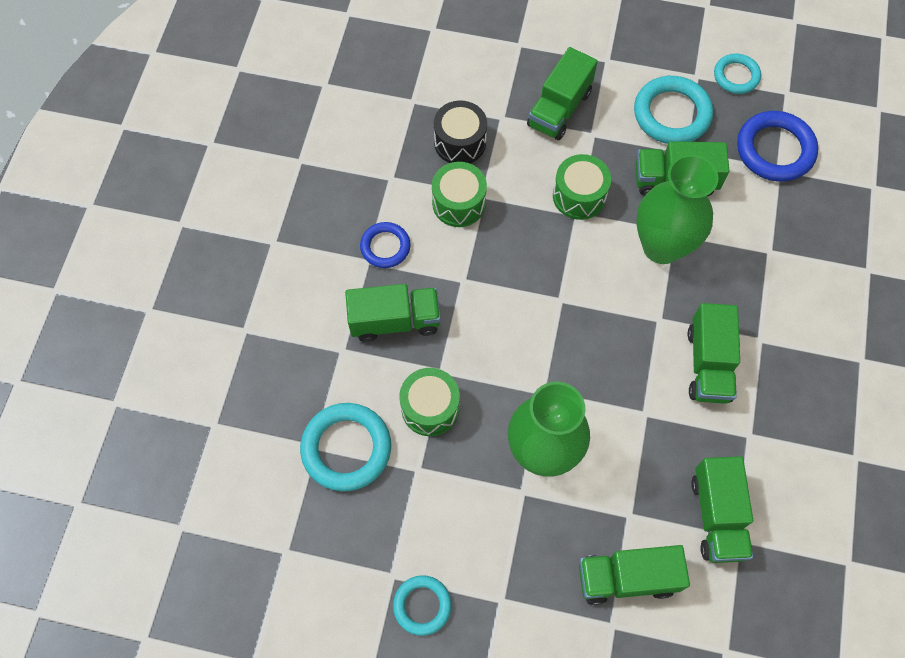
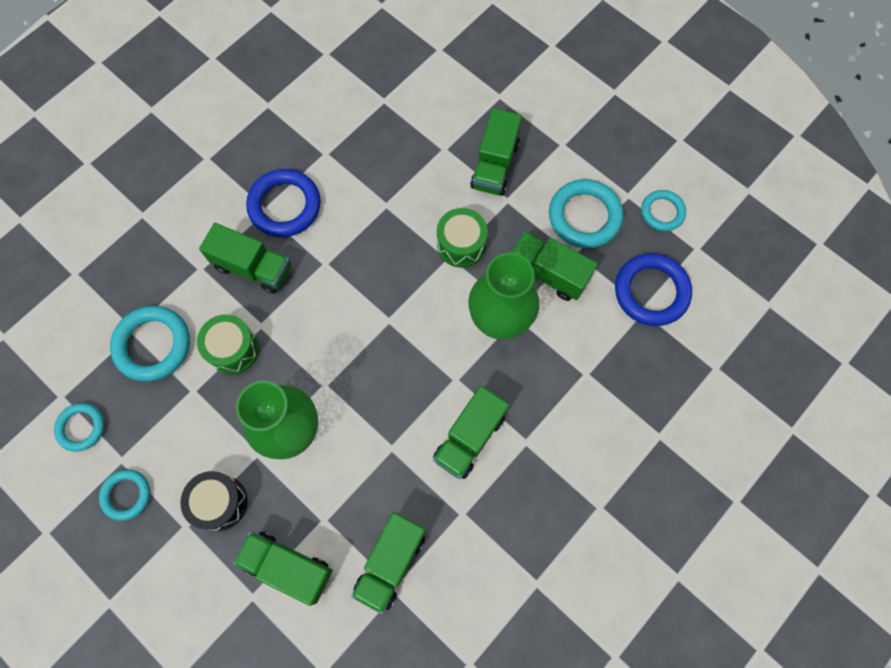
camera: 30 degrees right, 5 degrees up
blue ring [360,222,411,268] -> blue ring [246,169,321,237], size x1.65
green drum [432,162,487,227] -> none
black drum [434,101,487,163] -> black drum moved to [180,471,247,531]
green truck [527,47,598,140] -> green truck turned 45 degrees counterclockwise [470,108,522,196]
none -> turquoise ring [54,403,104,452]

